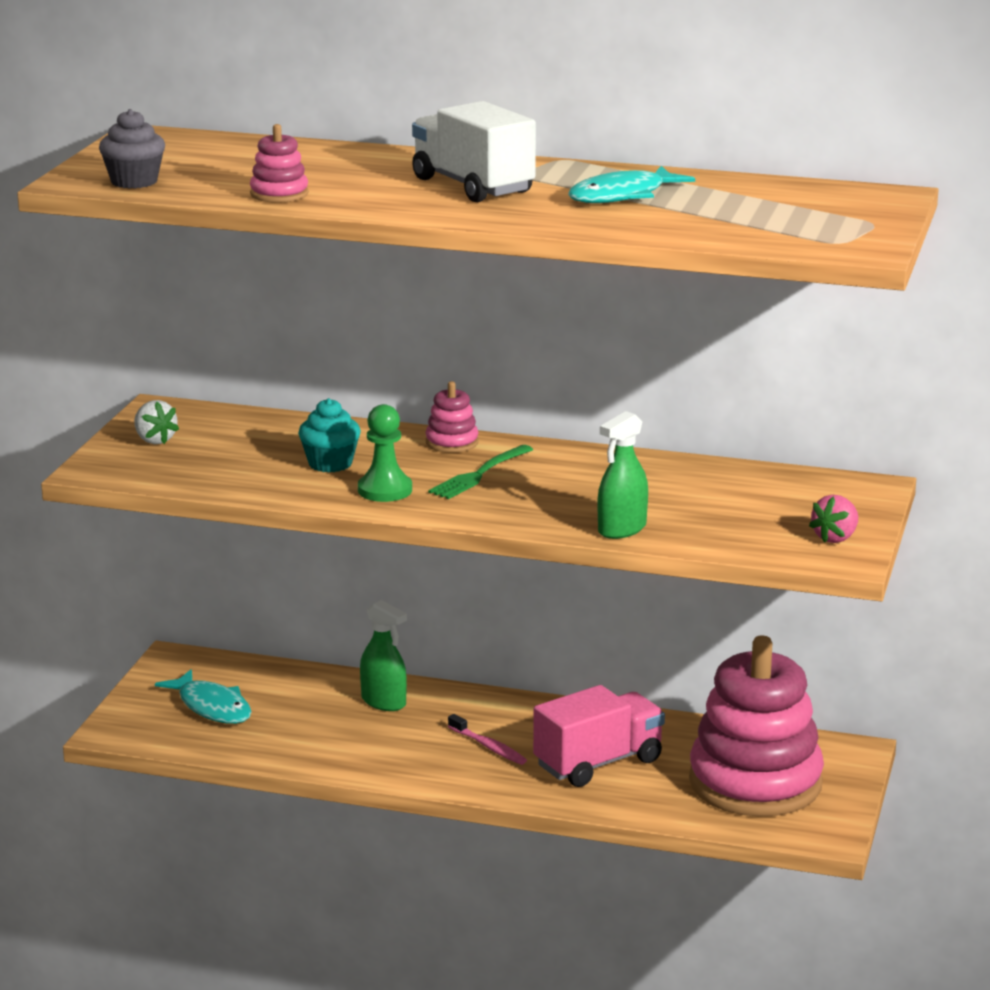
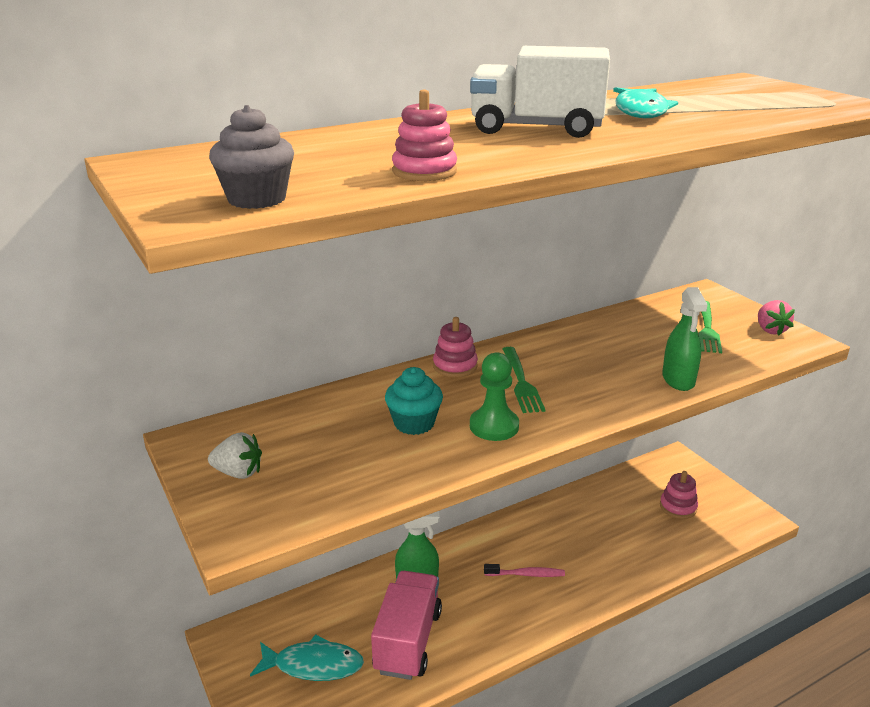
camera: 45 degrees left, 5 degrees up
pink truck [533,685,665,787] -> pink truck moved to [371,571,442,680]
pink stacking toy [689,636,824,817] -> pink stacking toy [660,471,698,519], size x0.41
none -> green fork [698,301,722,353]

